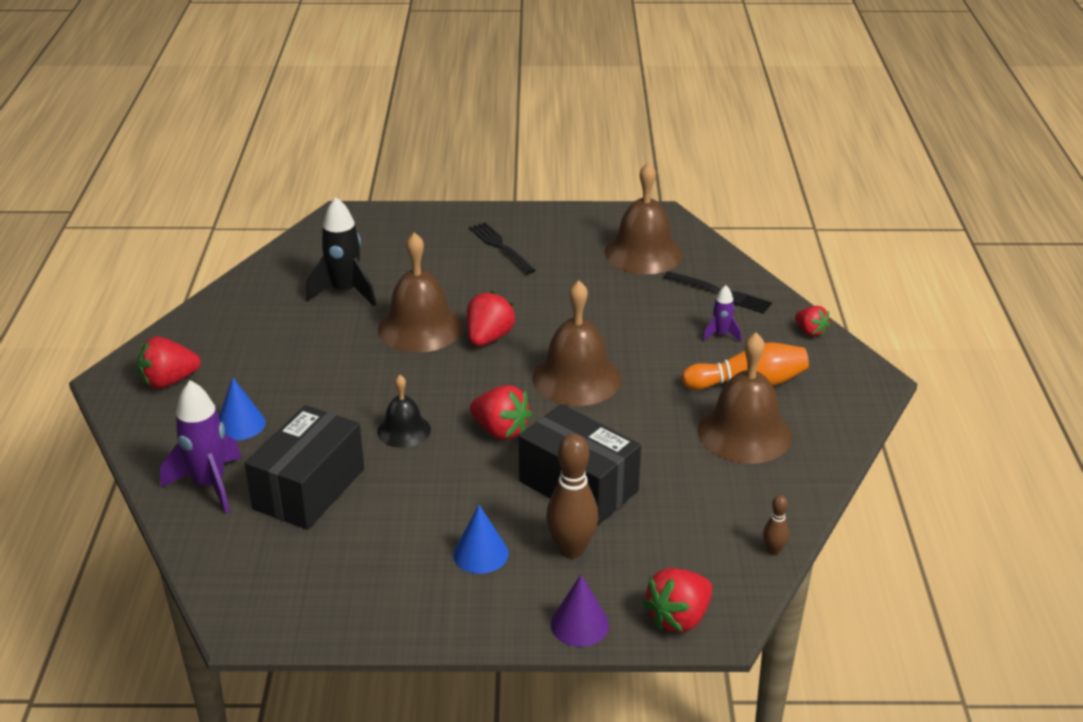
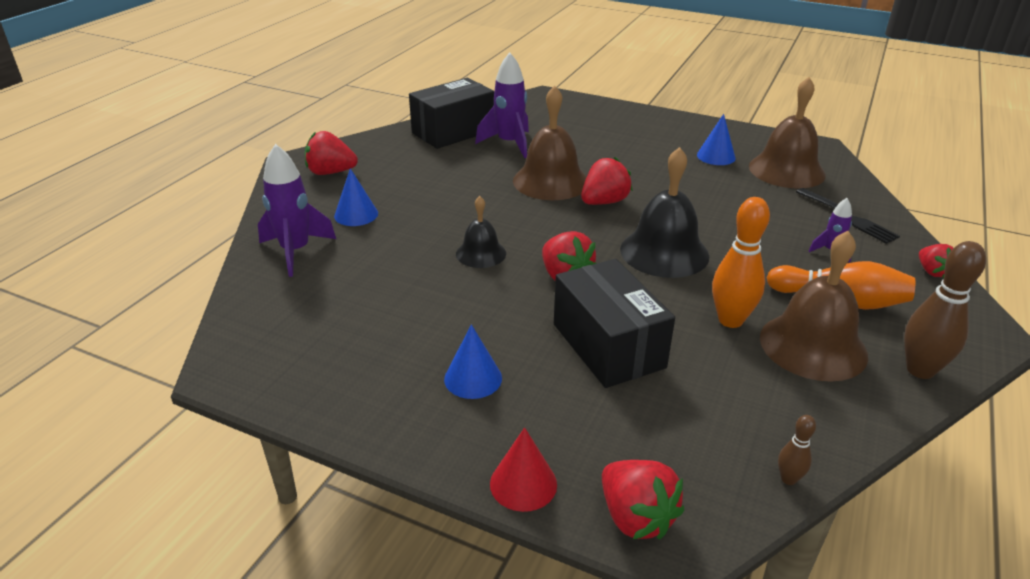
camera: 25 degrees right, 0 degrees up
black box [245,405,364,530] -> black box moved to [409,78,494,149]
black rocket [306,197,376,306] -> purple rocket [475,53,529,158]
black fork [469,222,536,274] -> none
brown bell [532,280,621,406] -> black bell [620,147,709,278]
brown bowling pin [546,433,599,559] -> brown bowling pin moved to [904,241,986,379]
purple cone [551,575,609,647] -> red cone [490,427,557,512]
red strawberry [643,568,713,633] -> red strawberry turned 105 degrees counterclockwise [602,460,685,539]
none -> blue cone [697,114,736,165]
none -> orange bowling pin [712,197,770,328]

